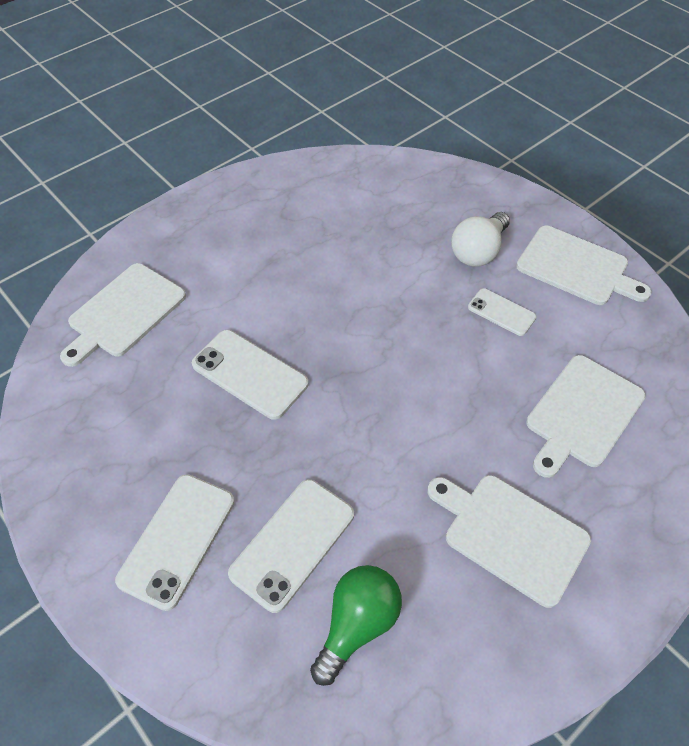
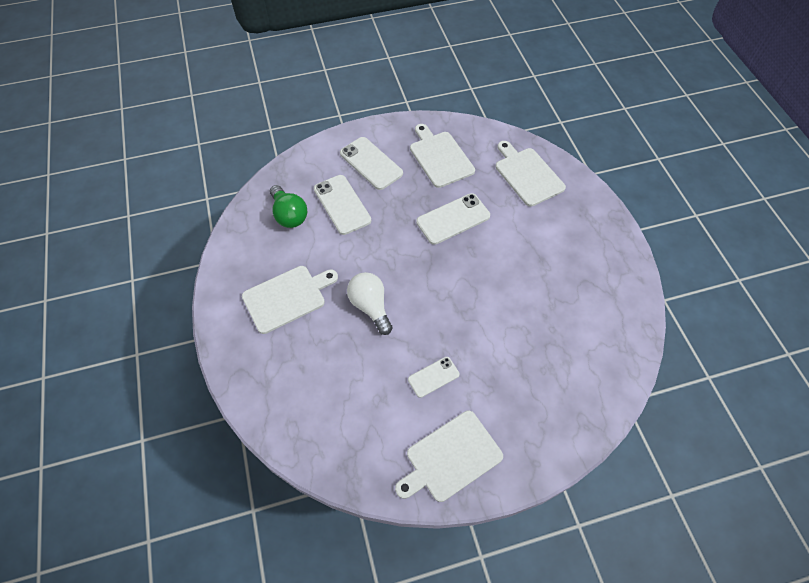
camera: 115 degrees right, 5 degrees up
white light bulb [451,212,510,267] -> white light bulb moved to [347,272,393,335]
white cutting board [526,355,646,478] -> white cutting board moved to [410,124,475,188]

